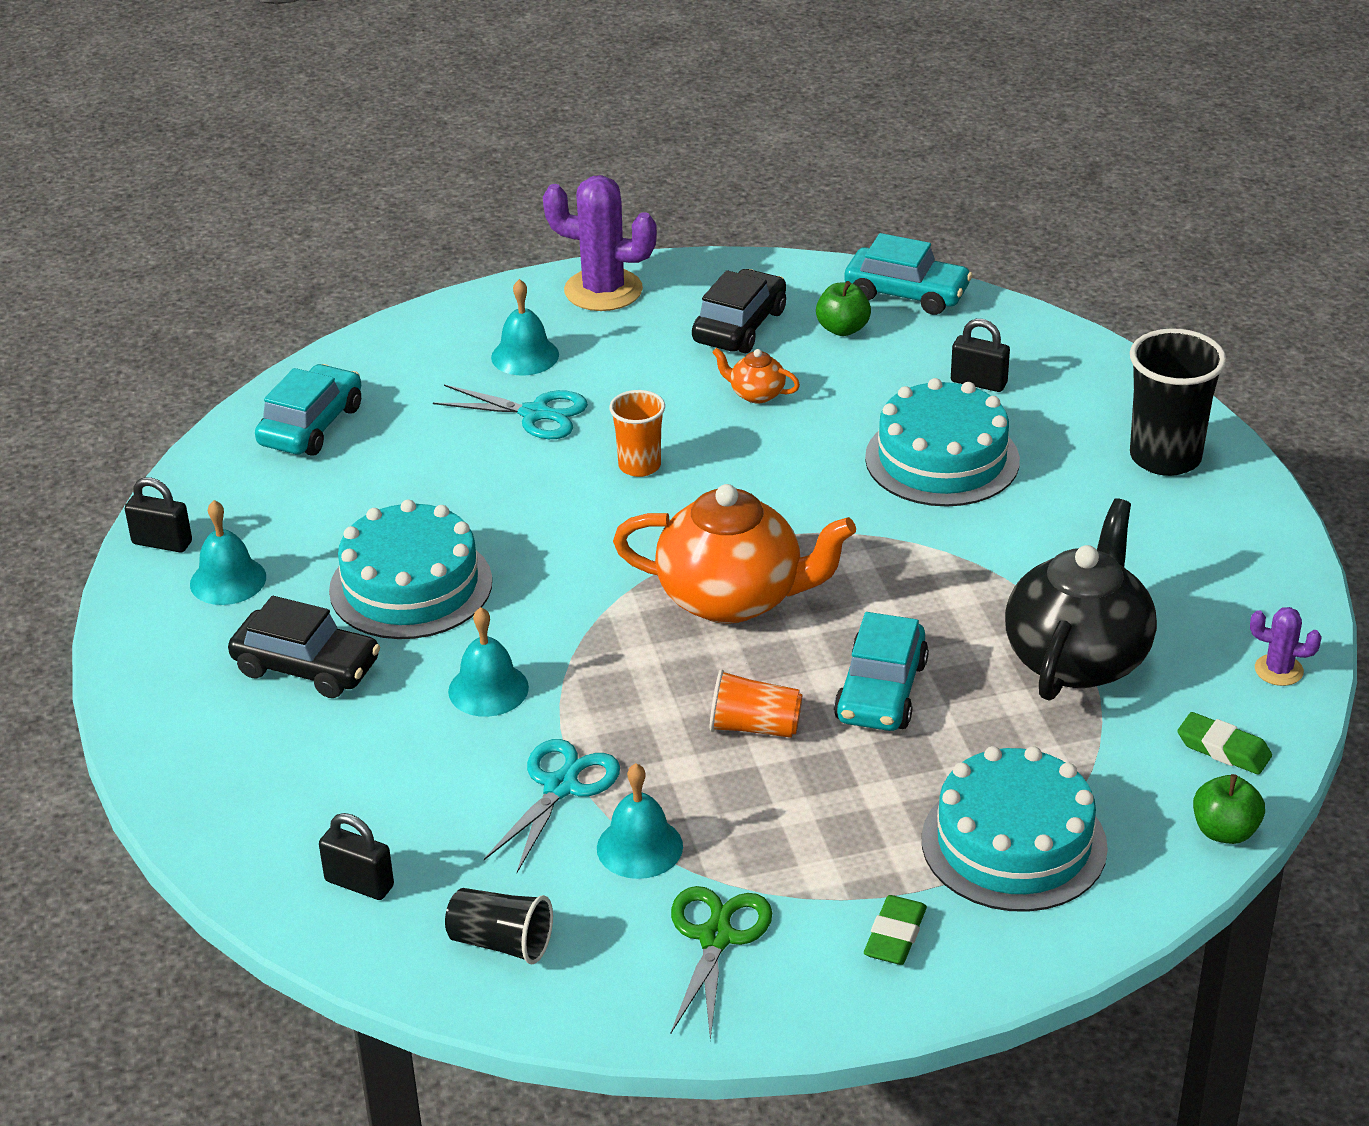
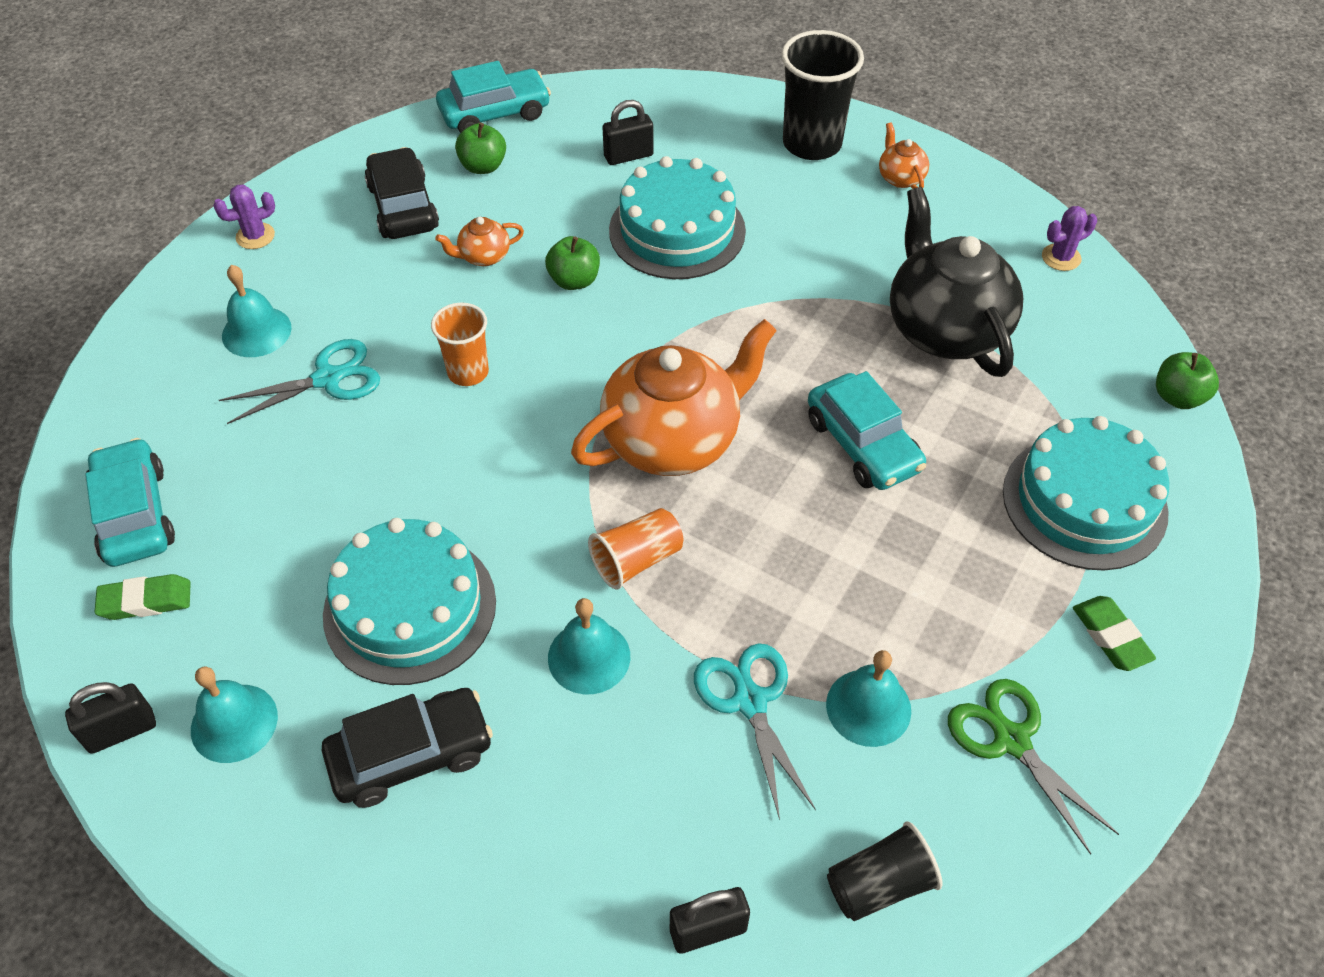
camera: 45 degrees left, 15 degrees up
purple cactus [543,175,657,311] -> purple cactus [213,185,275,249], size x0.50
orange cup [710,669,803,738] -> orange cup moved to [588,508,683,589]
green eraser [1178,712,1272,775] -> green eraser moved to [95,574,191,620]
none -> green apple [545,236,600,290]
none -> orange teapot [879,122,929,189]

